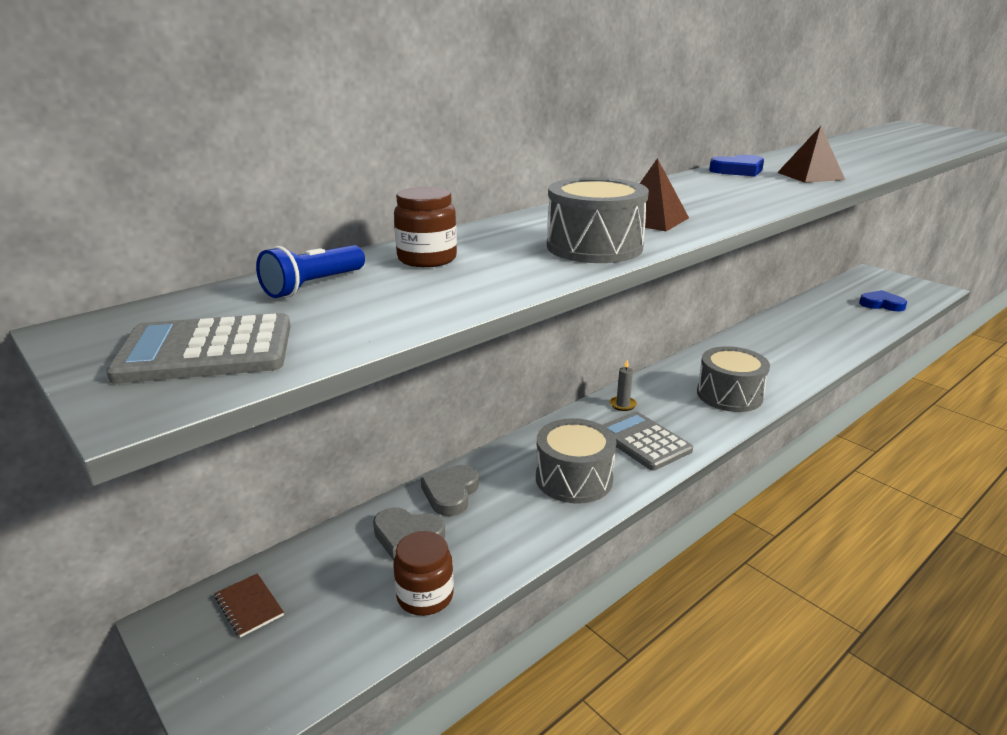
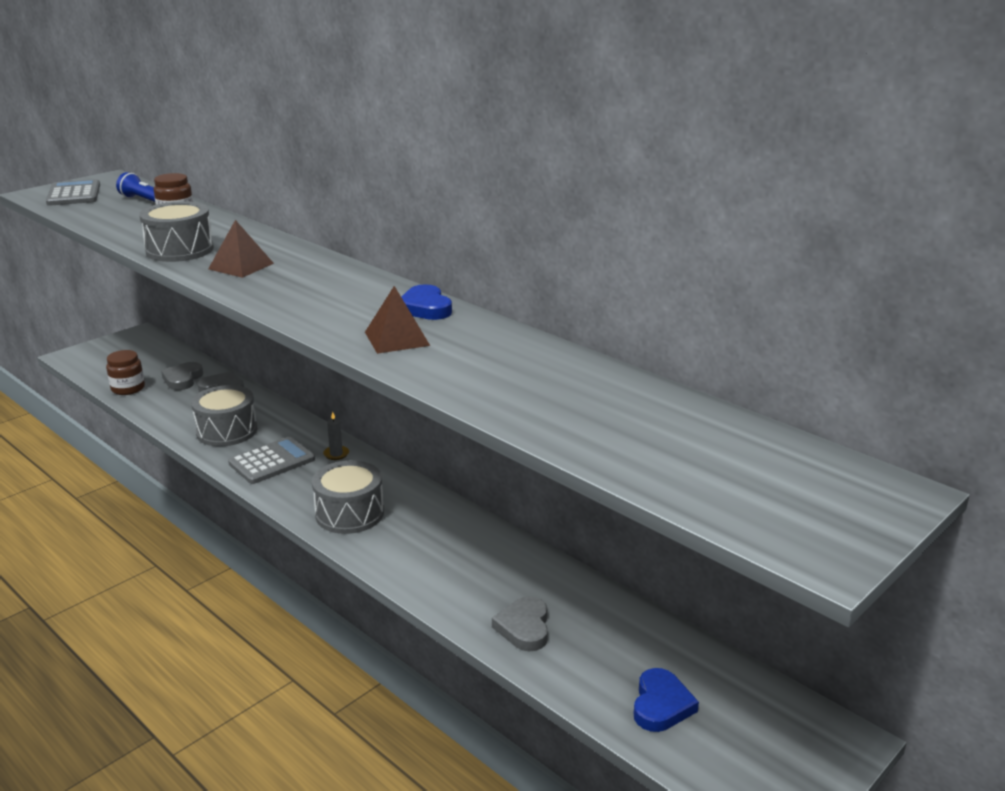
camera: 85 degrees right, 0 degrees up
brown notebook [215,573,284,637] -> none
none -> grey heart [492,596,548,651]

